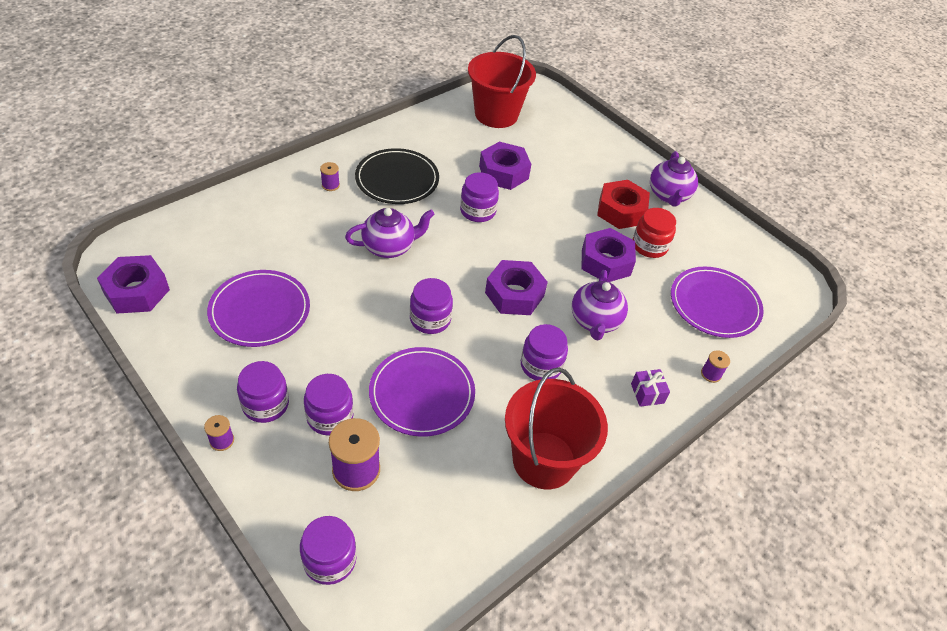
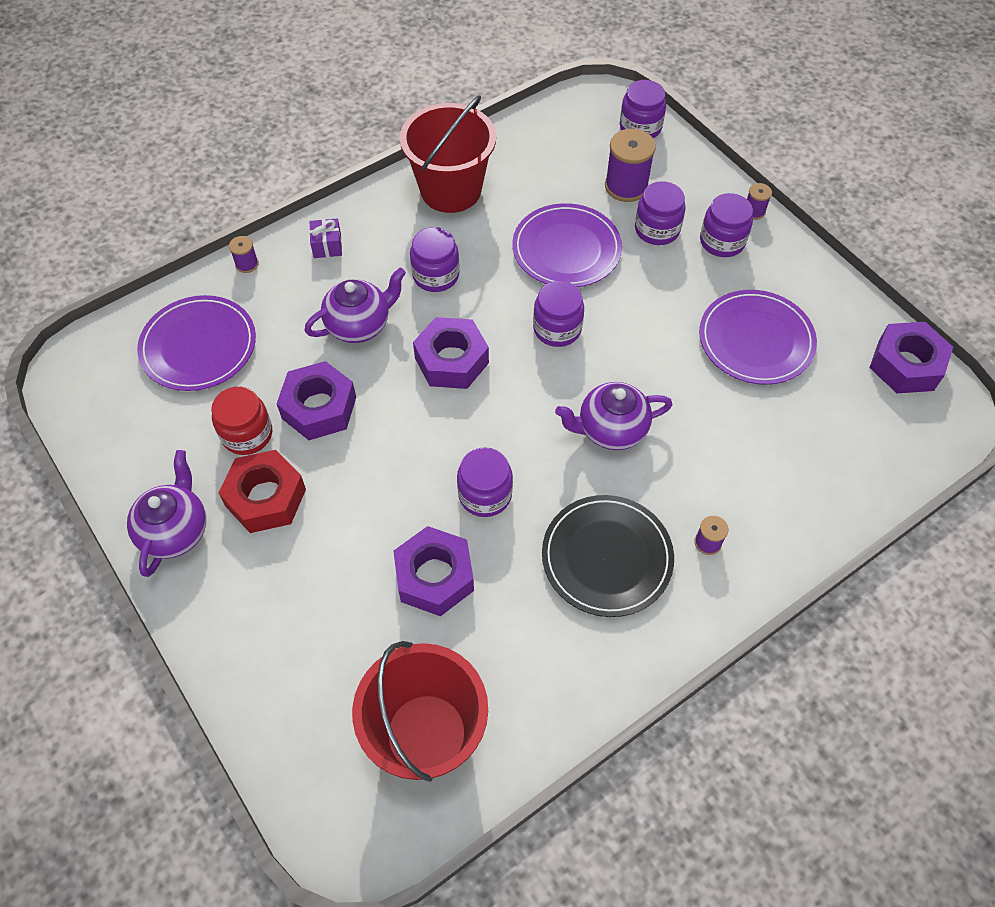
camera: 170 degrees left, 10 degrees up
purple teapot [572,270,628,340] -> purple teapot turned 45 degrees clockwise [304,268,406,343]

